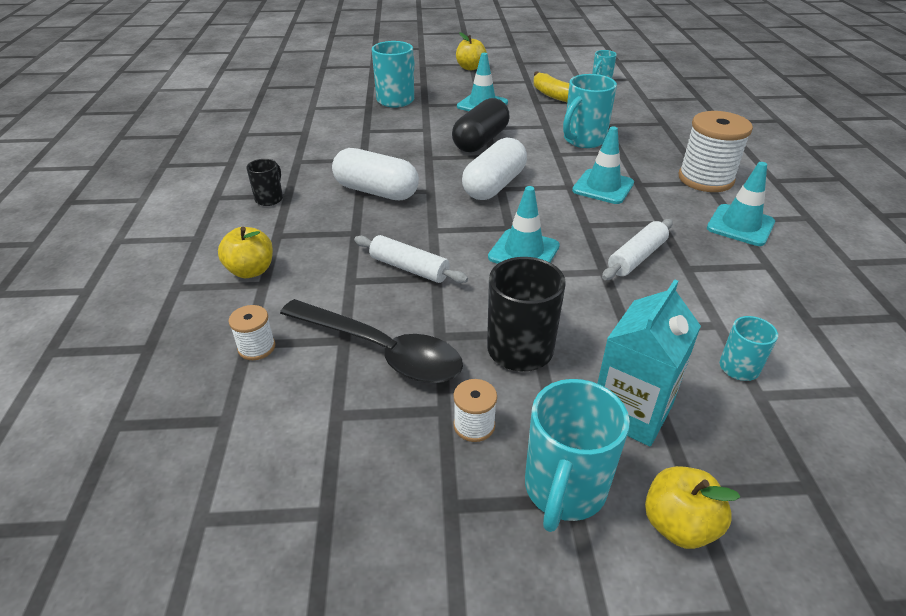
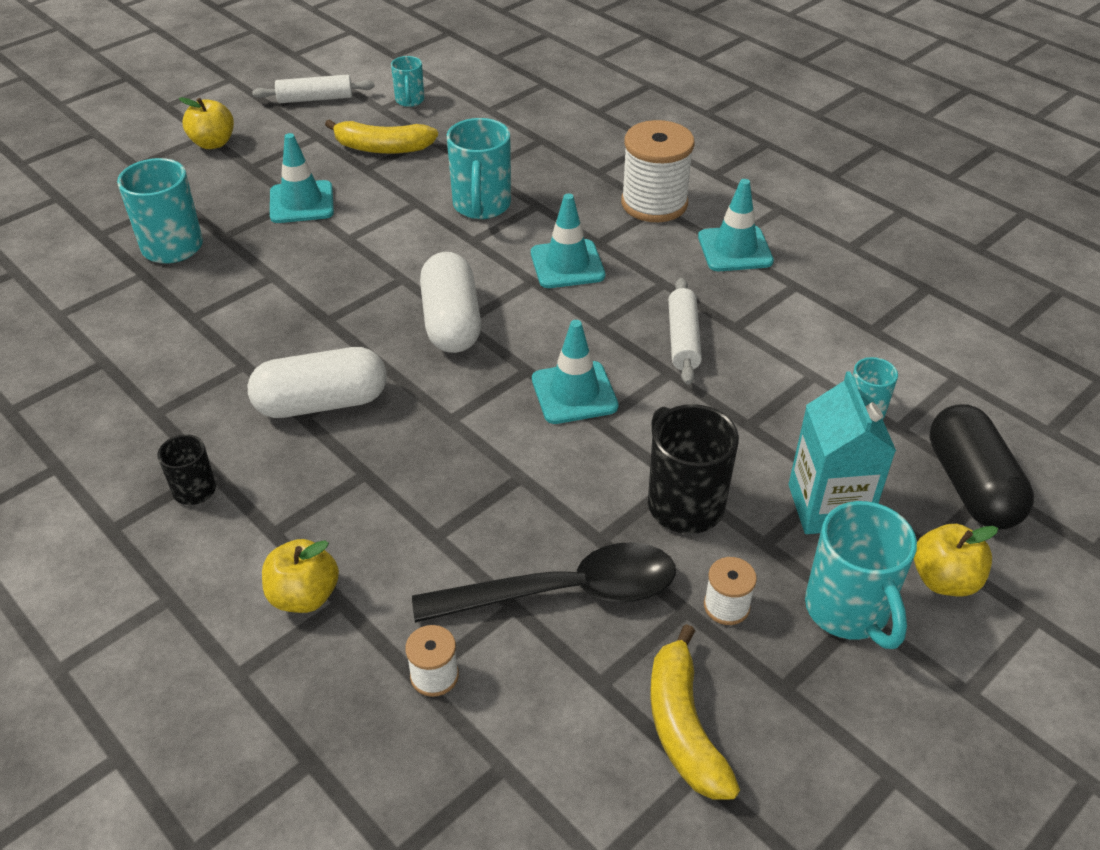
camera: 40 degrees left, 5 degrees up
white rolling pin [354,235,468,283] -> white rolling pin moved to [252,75,375,103]
black capsule [452,98,510,152] -> black capsule moved to [929,405,1034,529]
none -> yellow banana [650,624,740,800]

